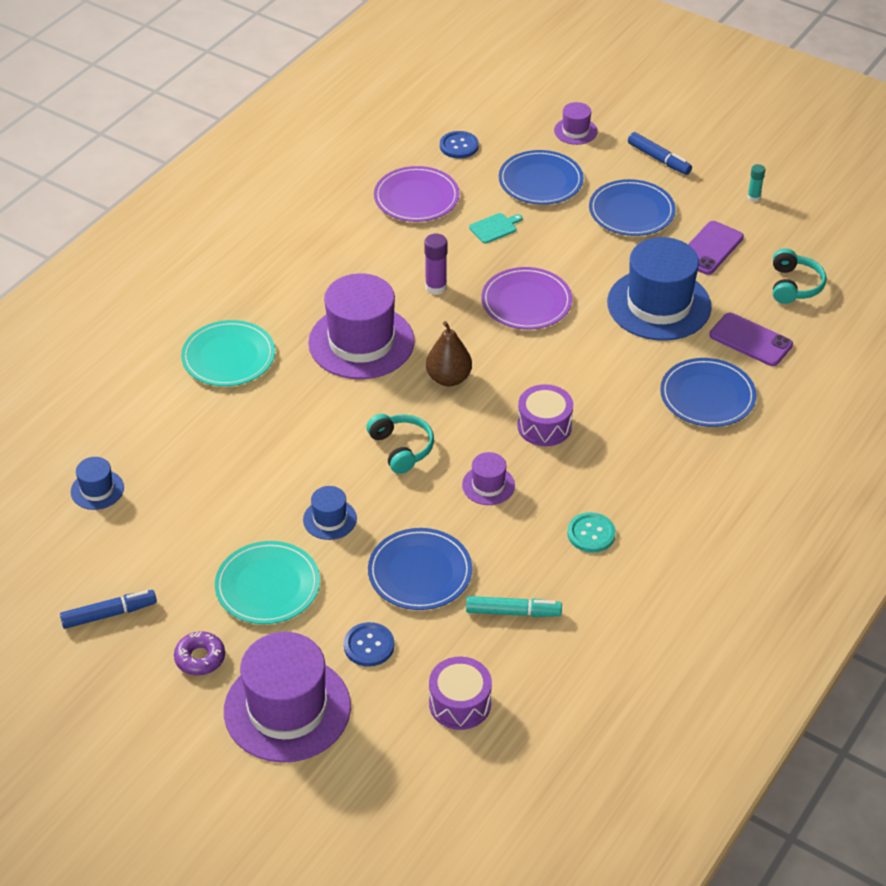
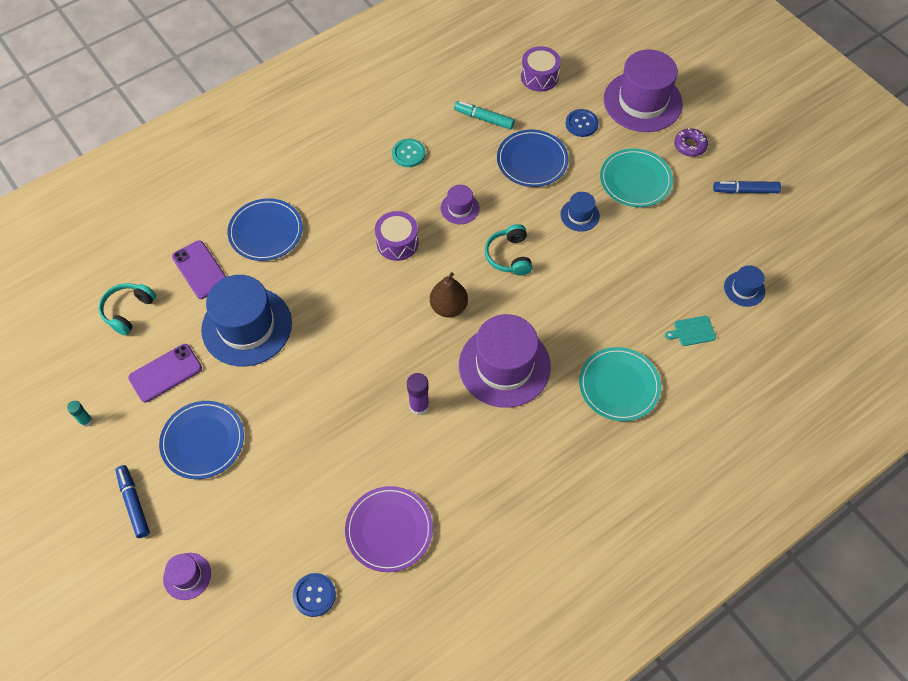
camera: 160 degrees left, 15 degrees up
turquoise cutting board [469,213,522,244] -> turquoise cutting board moved to [665,316,716,346]
purple plate [481,267,572,329] -> none
blue plate [499,150,584,205] -> none

